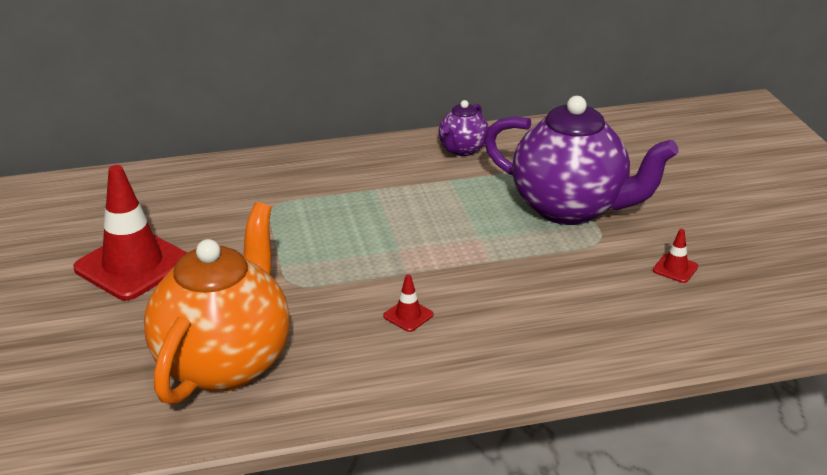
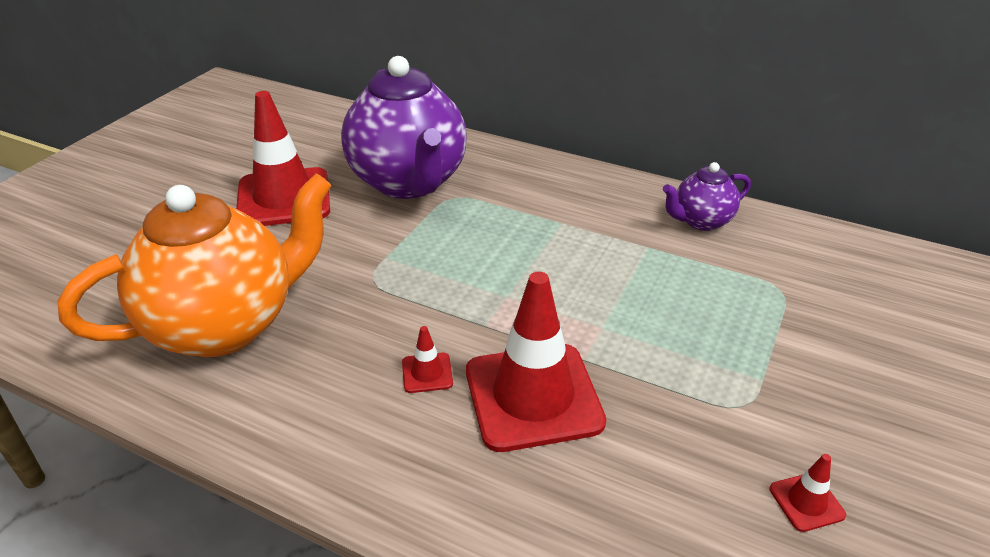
camera: 40 degrees right, 5 degrees up
purple teapot [484,96,679,225] -> purple teapot moved to [341,56,467,199]
none -> red traffic cone [466,272,606,452]

